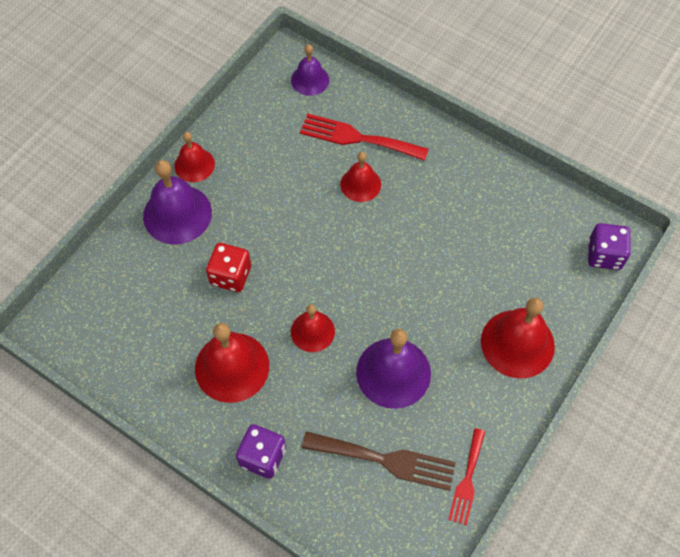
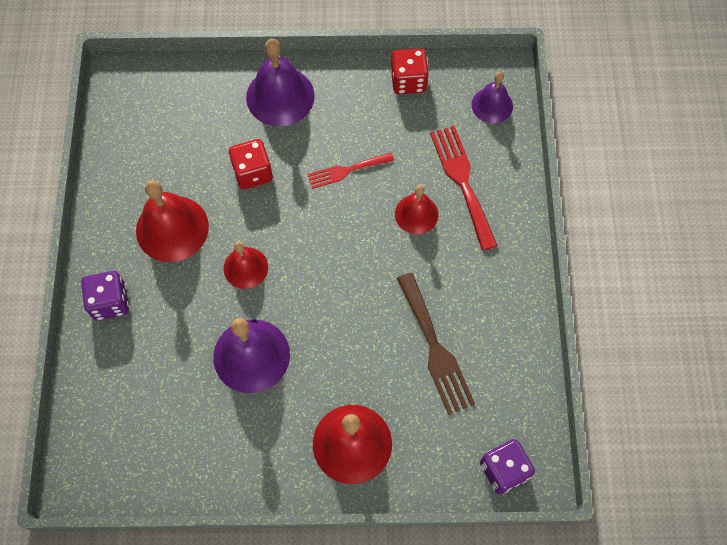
camera: 55 degrees right, 5 degrees up
red bell [174,132,215,182] -> none
brown fork [302,431,456,491] -> brown fork moved to [397,273,475,415]
red fork [448,428,485,525] -> red fork moved to [307,153,394,189]
none -> red dice [391,48,429,94]

